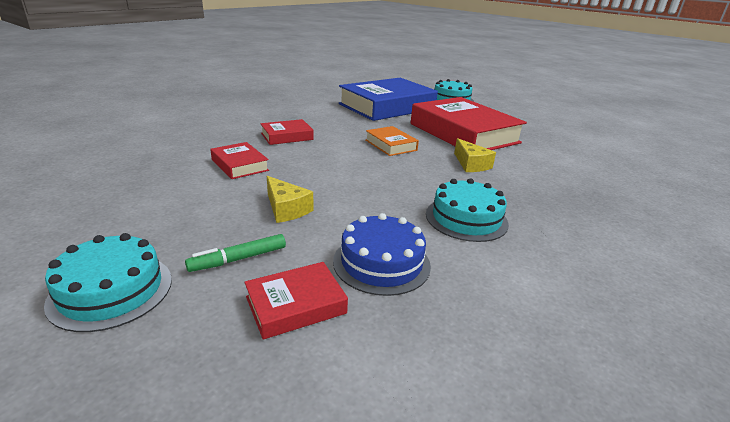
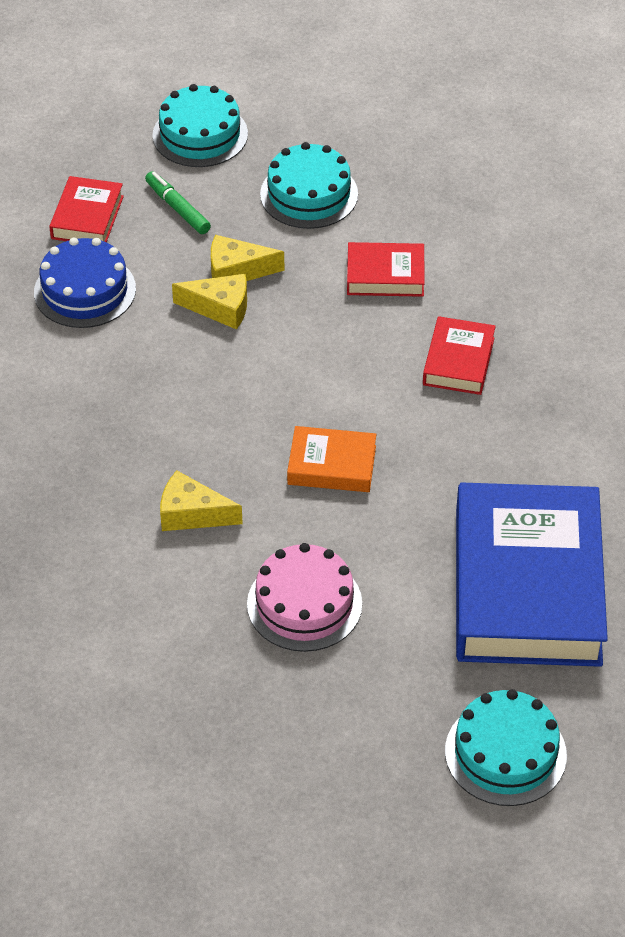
camera: 130 degrees right, 20 degrees up
green marker [185,234,286,272] -> green marker turned 45 degrees counterclockwise [145,171,211,234]
red book [411,97,527,150] -> pink cake [247,543,362,652]
turquoise cake [426,178,509,242] -> turquoise cake moved to [260,142,358,229]
none -> yellow cheese [172,274,247,330]

